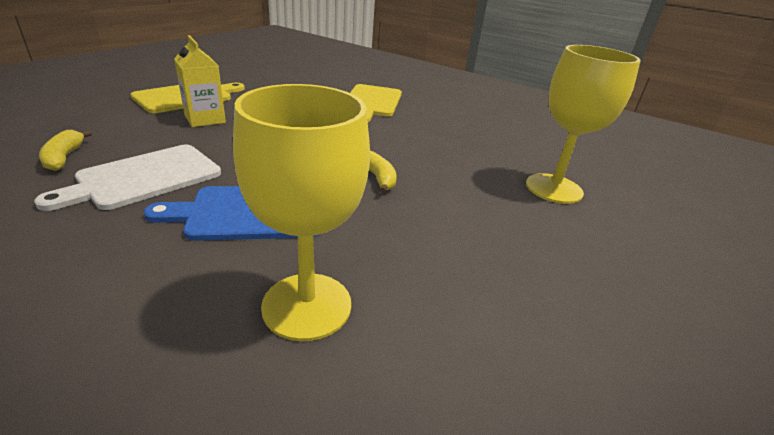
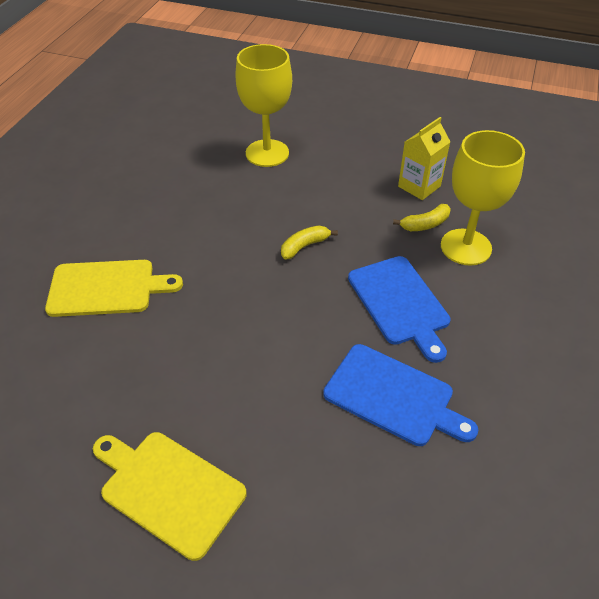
camera: 100 degrees left, 15 degrees up
white cutting board [34,145,221,211] -> blue cutting board [323,344,478,446]
yellow banana [39,130,92,171] -> yellow banana moved to [393,204,451,231]
yellow carton [174,35,226,127] -> yellow carton moved to [398,117,451,200]

